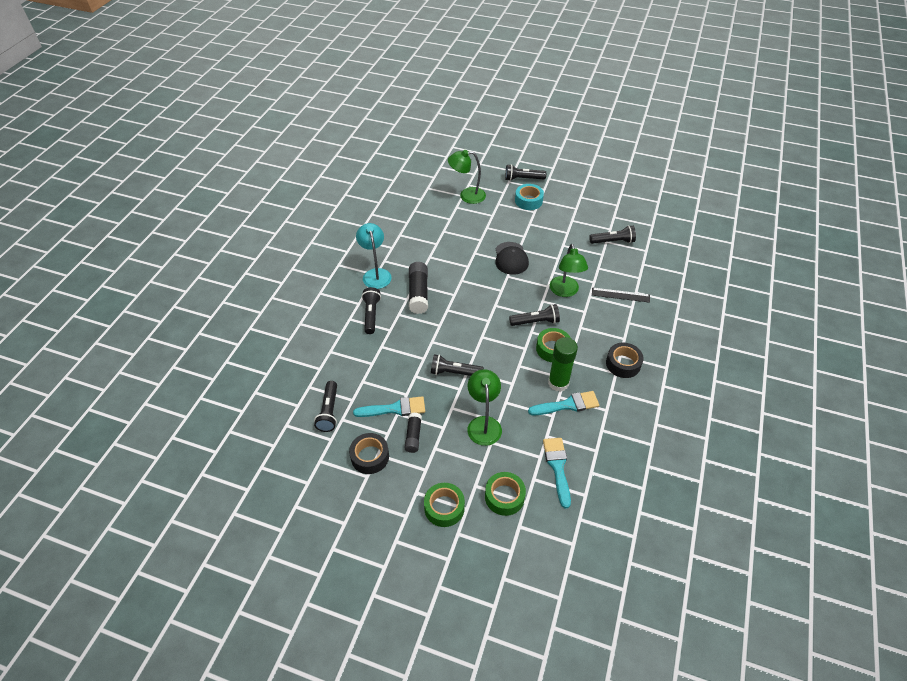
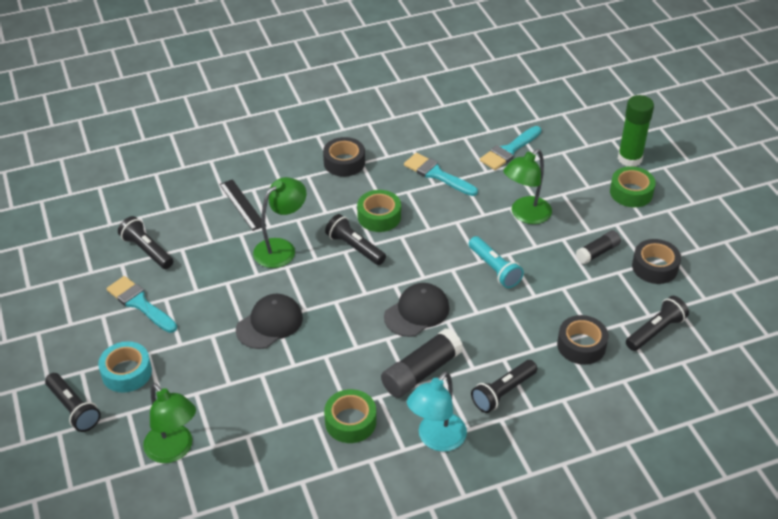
camera: 130 degrees left, 5 degrees down
turquoise brush [353,396,425,417] -> turquoise brush moved to [106,276,177,333]
black flashlight [431,354,484,376] -> turquoise flashlight [469,236,524,288]
green tape [485,472,526,516] -> green tape moved to [324,389,376,443]
green glue stick [548,337,578,392] -> green glue stick moved to [618,95,654,167]
none -> black cap [384,283,449,337]
none -> black tape [557,315,608,365]

